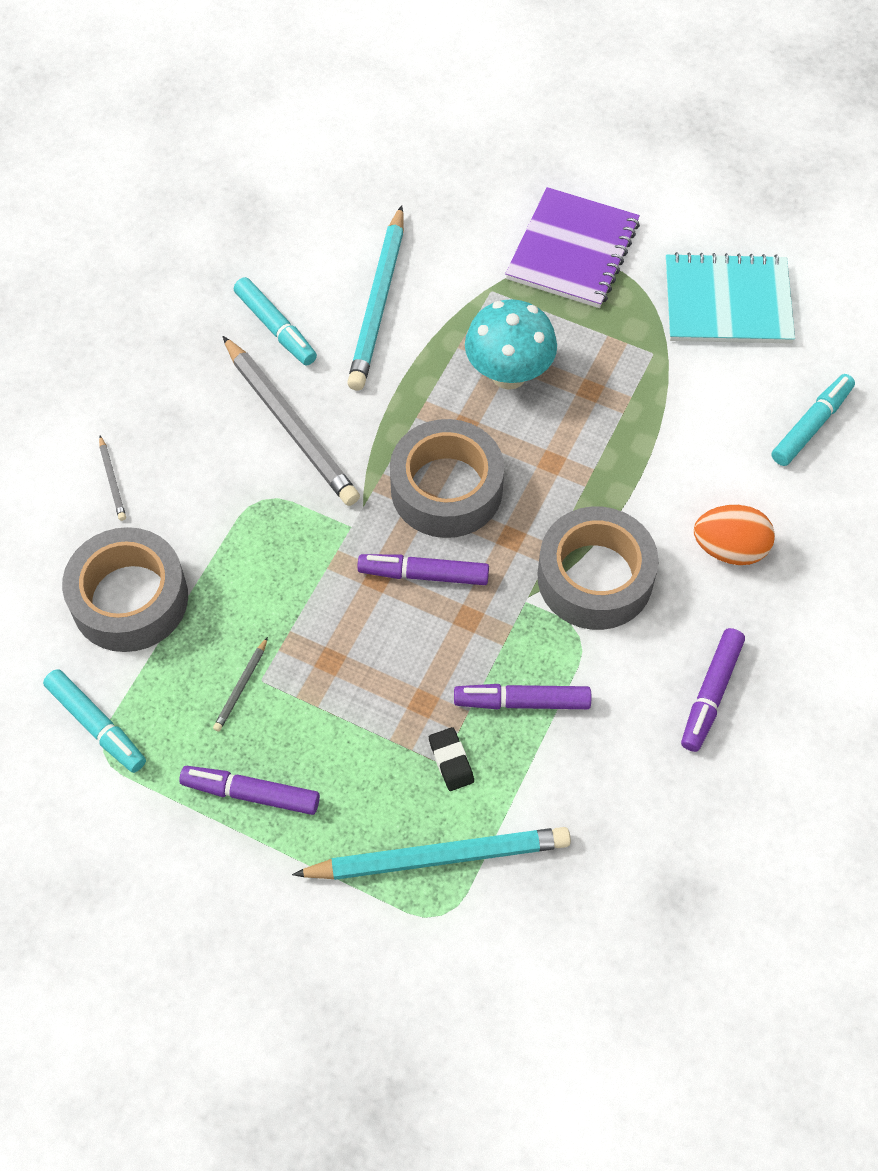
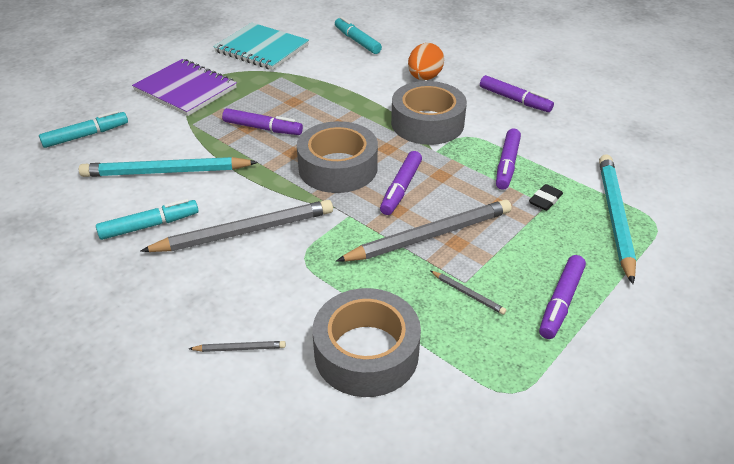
camera: 75 degrees left, 20 degrees down
turquoise marker [43,669,146,773] -> turquoise marker moved to [39,110,128,148]
turquoise pencil [347,205,404,390] -> turquoise pencil turned 150 degrees clockwise [79,157,258,177]
black eraser [429,727,474,791] -> black eraser turned 45 degrees counterclockwise [529,184,563,211]
turquoise mushroom [465,299,557,389] -> purple marker [222,108,303,135]
turquoise notebook [666,252,795,344] -> turquoise notebook turned 75 degrees counterclockwise [213,23,309,70]
none -> grey pencil [336,199,512,262]

